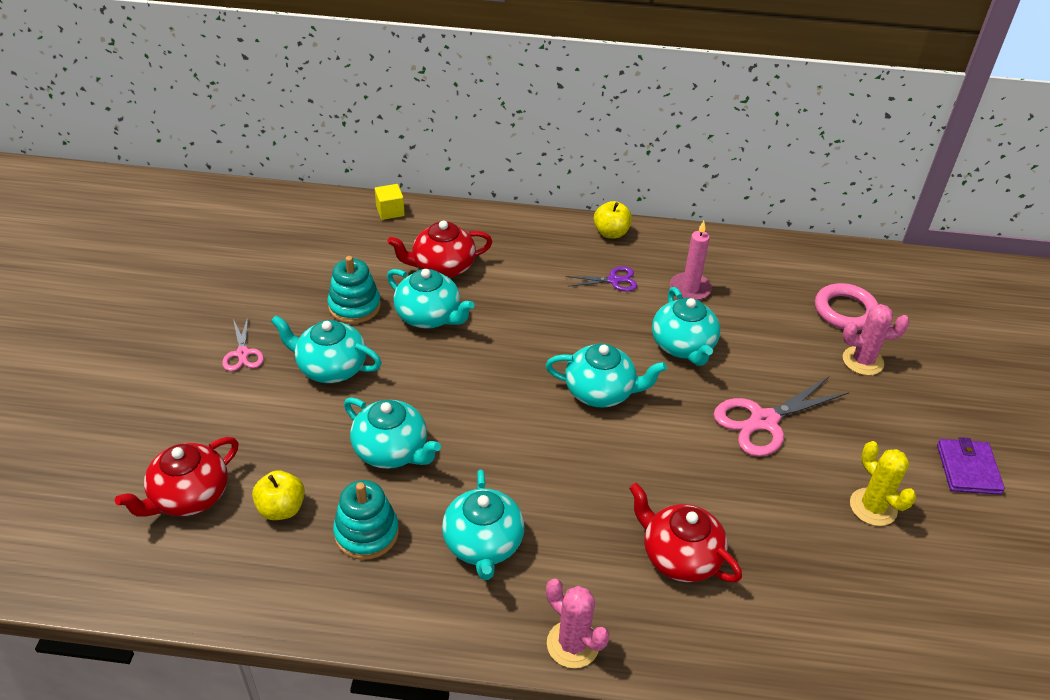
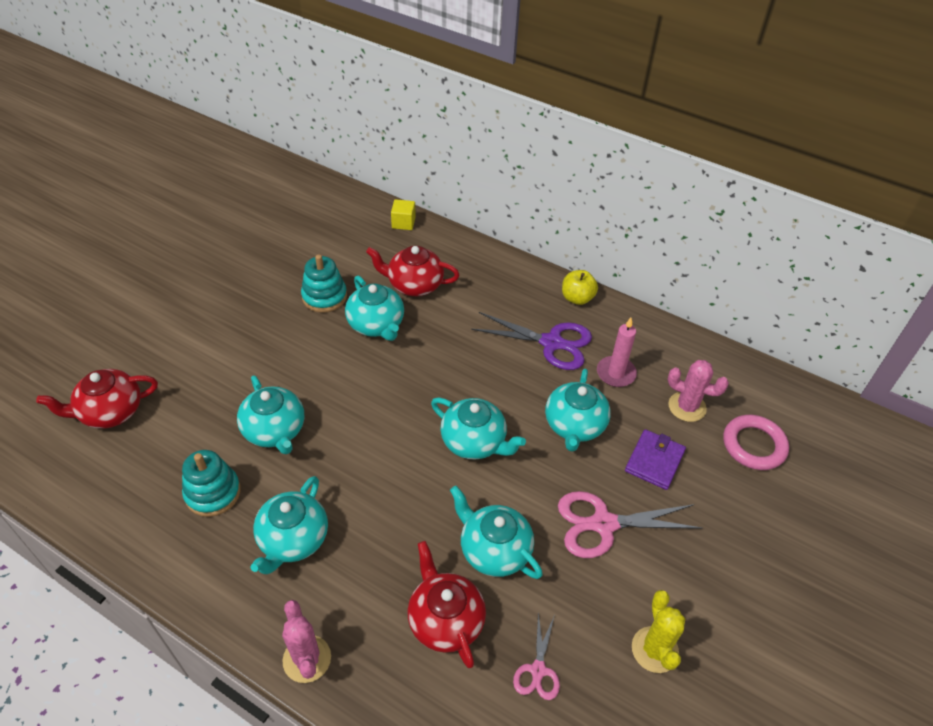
camera: 25 degrees right, 5 degrees up
pink scissors [222,317,264,371] -> pink scissors moved to [513,612,560,700]
yellow apple [252,470,305,520] -> none
turquoise teapot [271,315,382,383] -> turquoise teapot moved to [450,486,543,579]
purple scissors [566,266,637,291] -> purple scissors [471,312,592,370], size x1.81
pink cactus [843,304,910,375] -> pink cactus moved to [668,360,729,422]
purple wallet [937,437,1005,495] -> purple wallet moved to [625,429,686,490]

